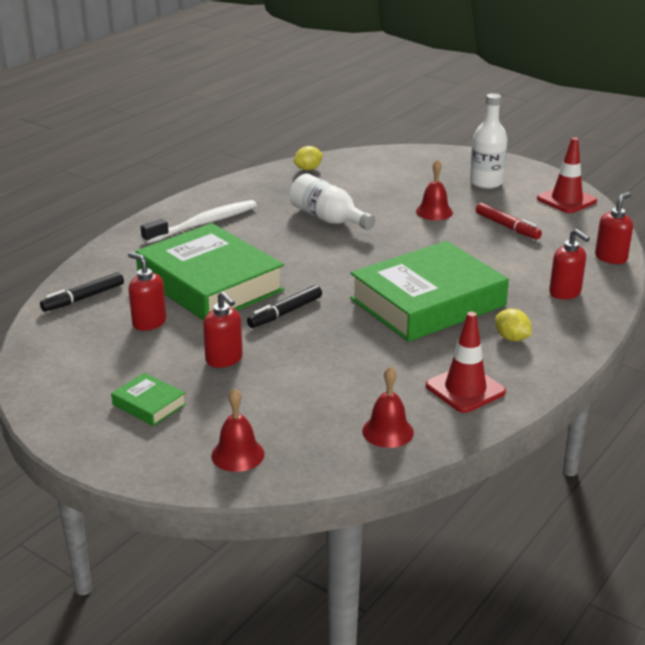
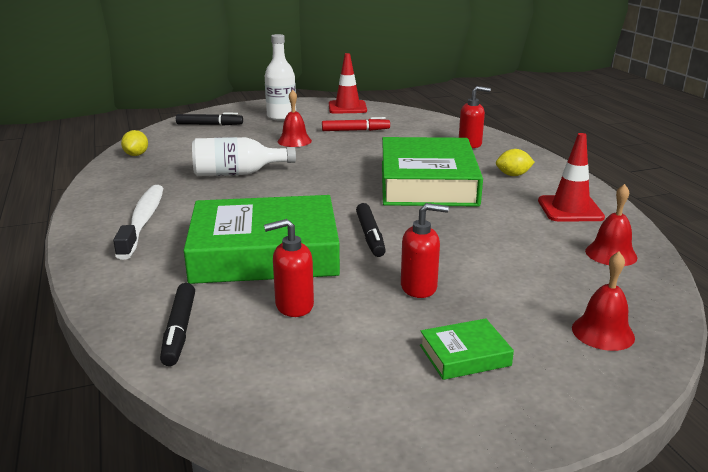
camera: 55 degrees left, 5 degrees down
red soap dispenser [595,192,633,264] -> none
none -> black marker [176,113,243,125]

